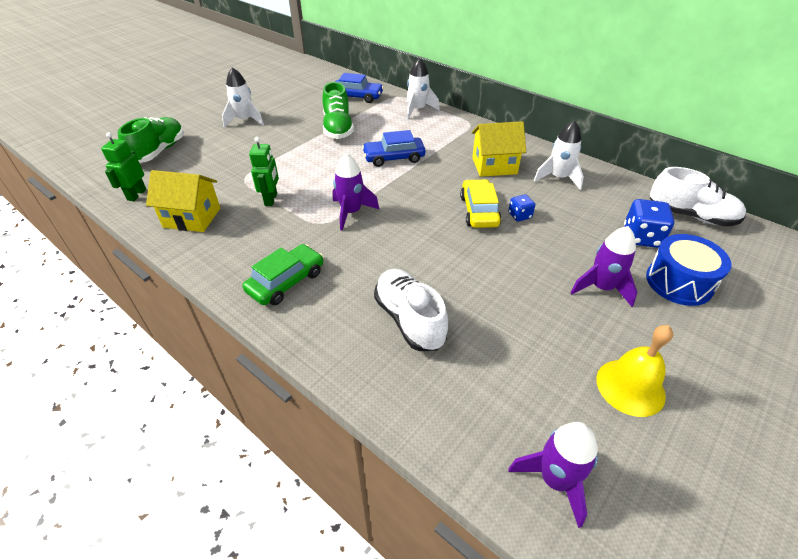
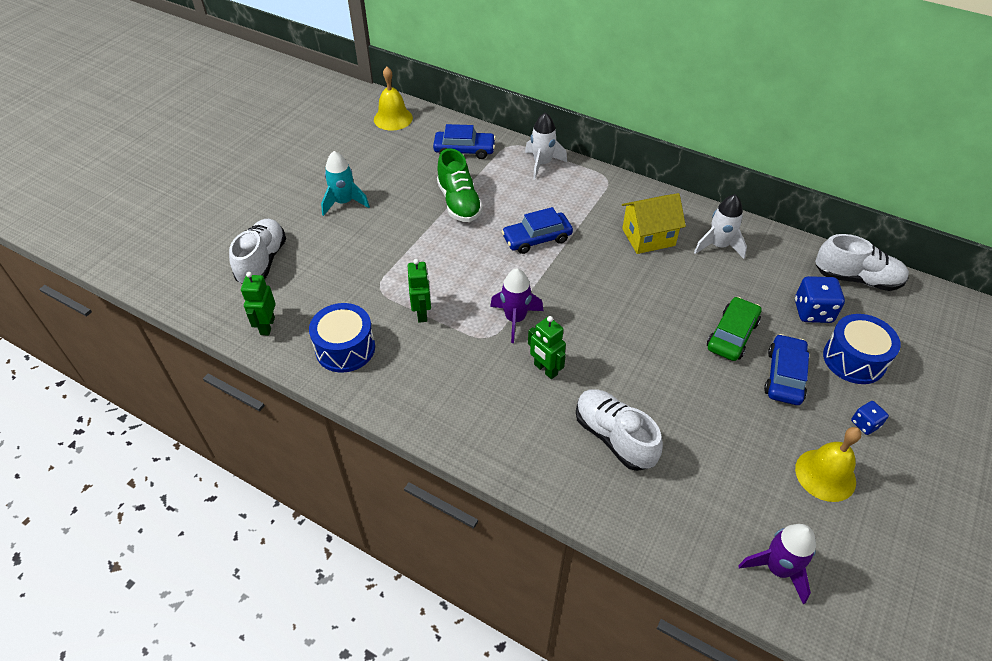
camera: 10 degrees left, 5 degrees up
green shoe [118,117,184,163] -> white shoe [229,219,286,284]
yellow house [146,170,220,232] -> blue drum [309,303,375,373]
white rocket [222,67,264,127] -> turquoise rocket [321,151,370,216]
green car [243,244,323,305] -> green car moved to [707,297,761,361]
yellow car [460,179,501,228] -> none
blue dice [508,194,535,222] -> blue dice moved to [851,401,889,435]
purple rocket [570,226,637,307] -> blue car [764,334,809,405]
none -> yellow bell [374,67,413,131]
none -> green robot [528,316,566,379]

